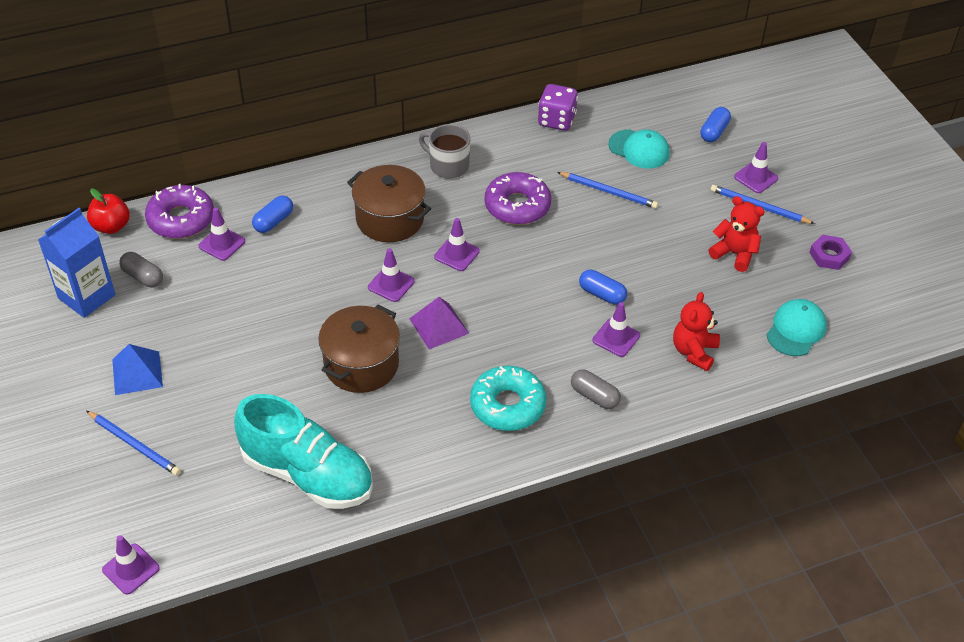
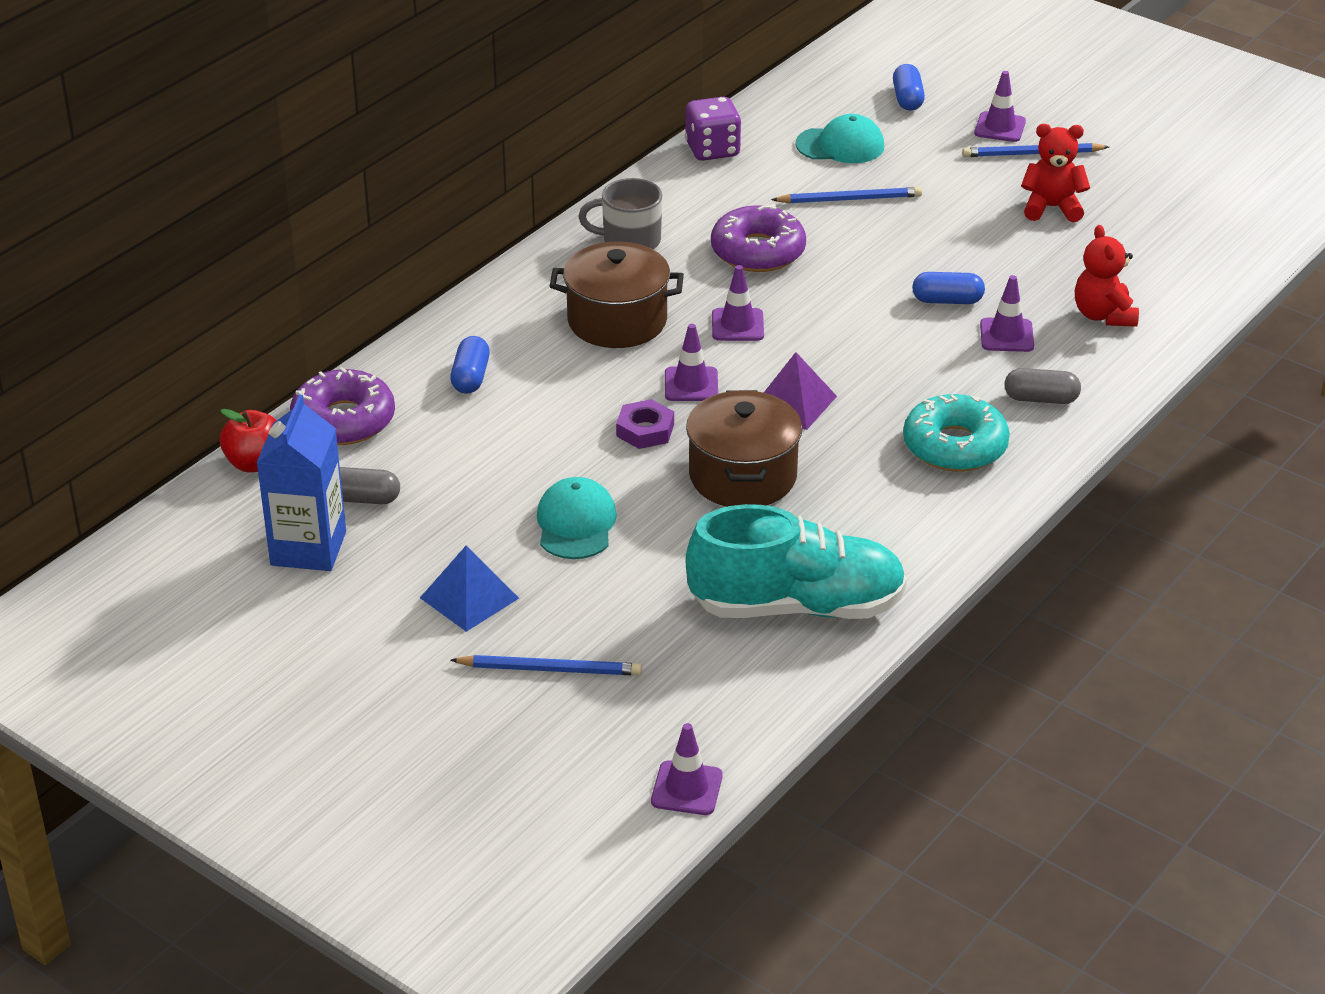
camera: 30 degrees left, 10 degrees down
purple traffic cone [198,207,245,261] -> none
turquoise cap [767,299,827,356] -> turquoise cap moved to [537,477,617,559]
purple nut [809,235,852,270] -> purple nut moved to [616,399,674,449]

